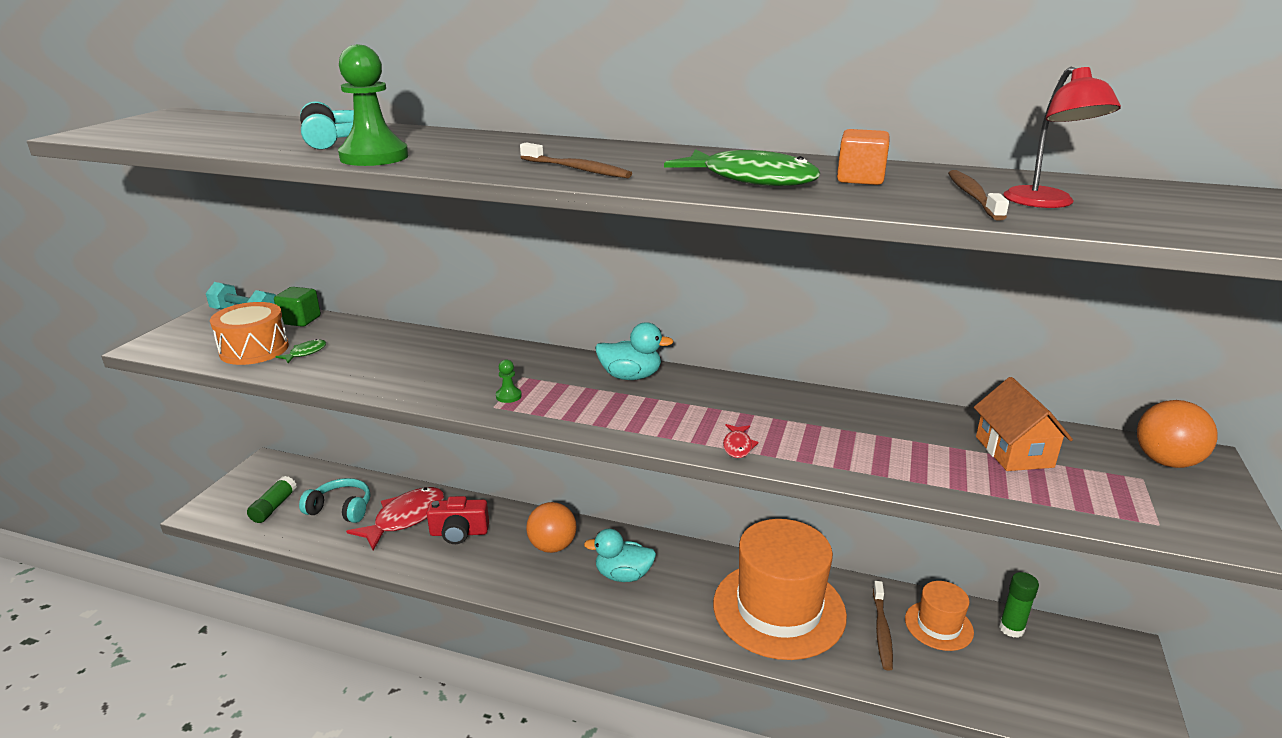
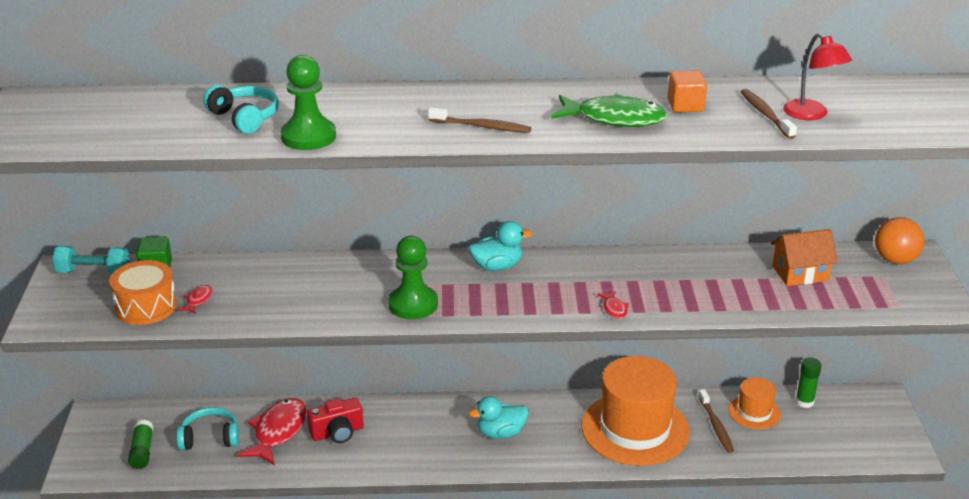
camera: 20 degrees left, 5 degrees up
green fish [275,339,326,363] -> red fish [178,285,212,314]
green pawn [496,360,522,403] -> green pawn [388,236,438,319], size x2.31
orange ball [526,502,576,553] -> none
orange house [974,377,1073,471] -> orange house turned 75 degrees counterclockwise [771,229,838,286]

